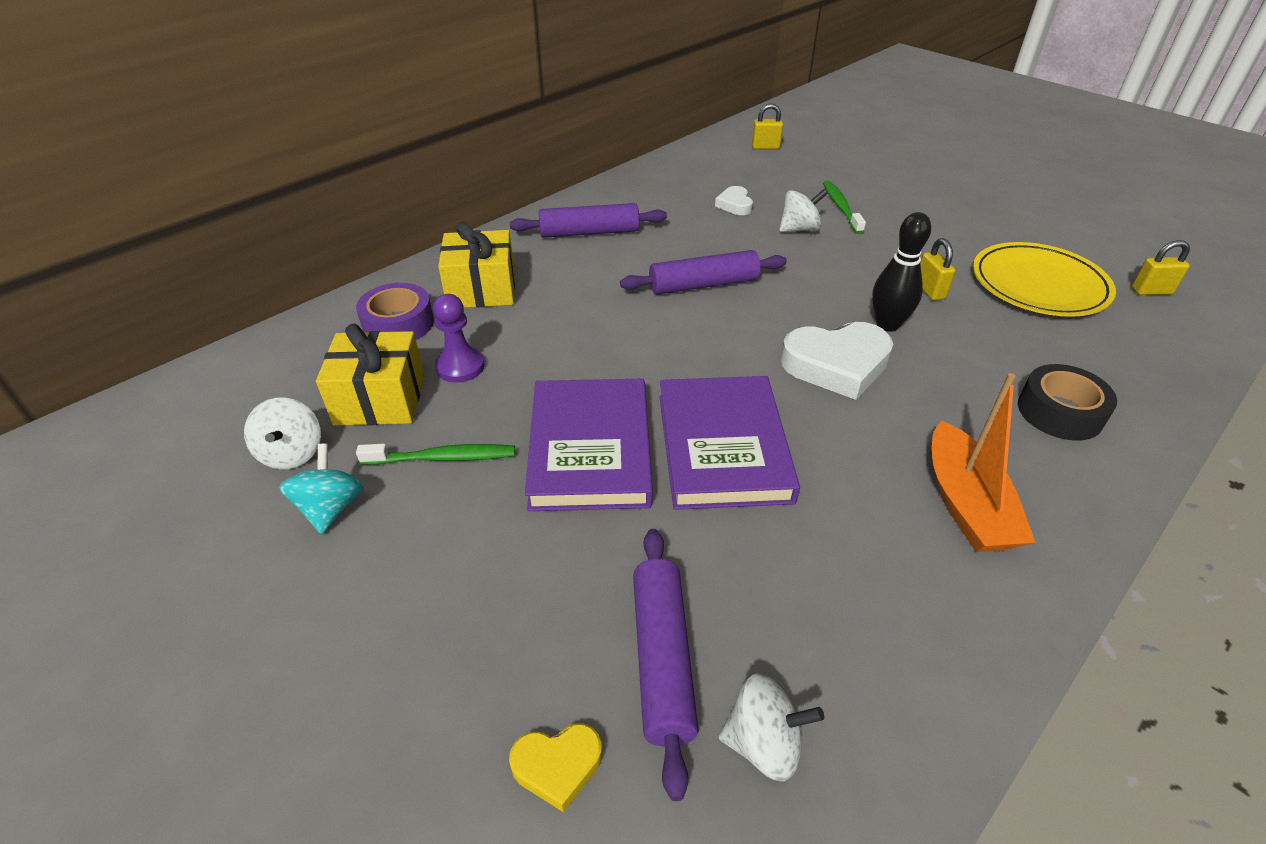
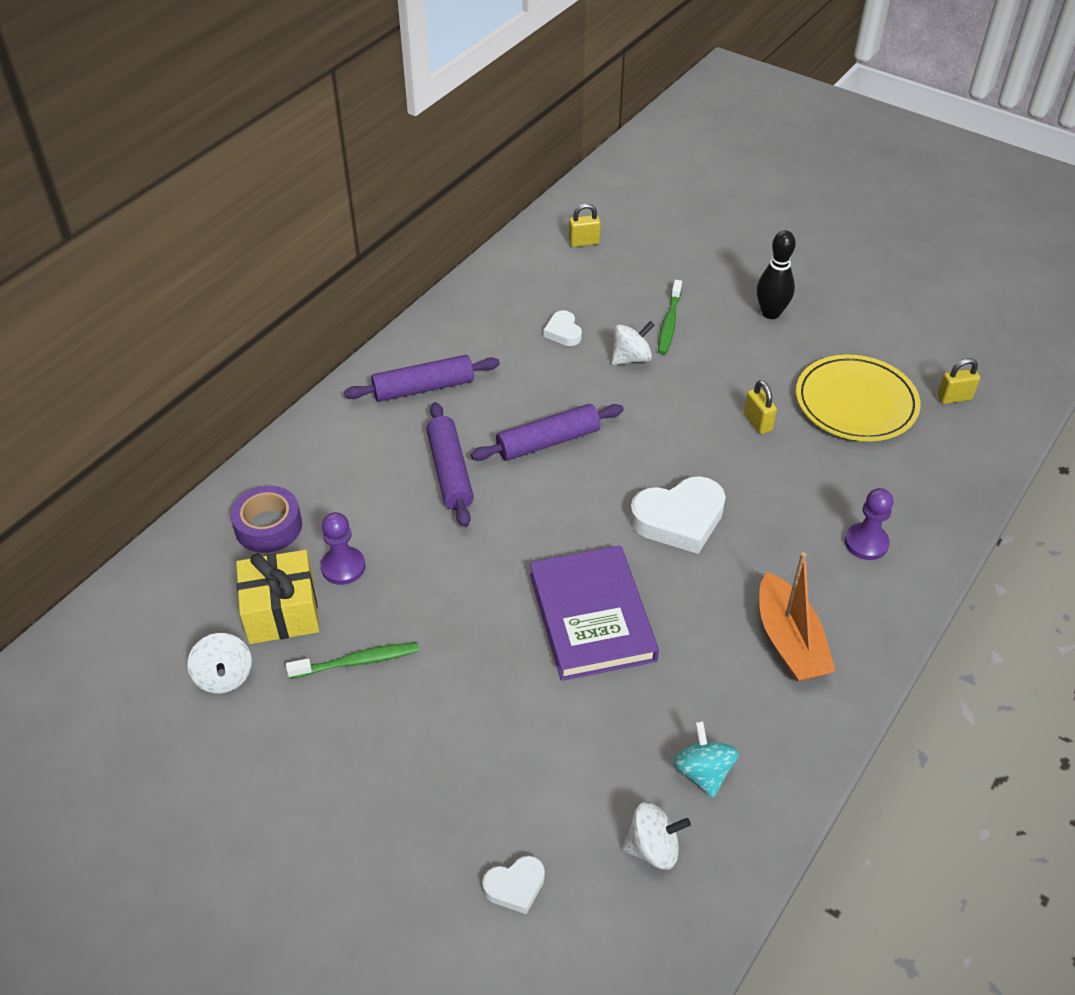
camera: 10 degrees left, 5 degrees up
turquoise spinning top [279,444,364,534] -> turquoise spinning top moved to [673,721,739,798]
yellow gift [438,222,515,308] -> none
yellow heart [509,723,602,812] -> white heart [482,855,545,914]
purple book [525,378,653,511] -> none
purple rolling pin [633,529,699,801] -> purple rolling pin moved to [426,402,474,527]
green toothbrush [823,181,866,234] -> green toothbrush turned 150 degrees counterclockwise [658,280,682,355]
black bowling pin [872,212,931,332] -> black bowling pin moved to [757,230,796,319]
black tape [1018,364,1117,440] -> purple pawn [844,488,893,560]

